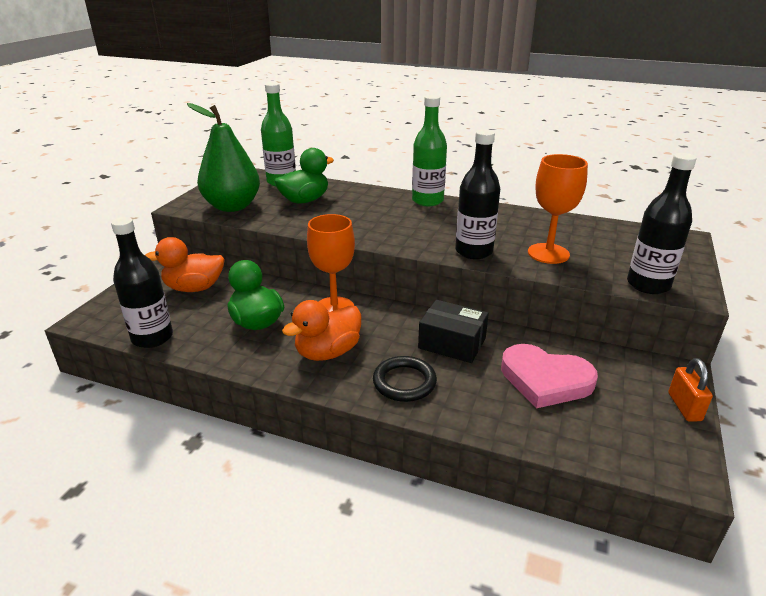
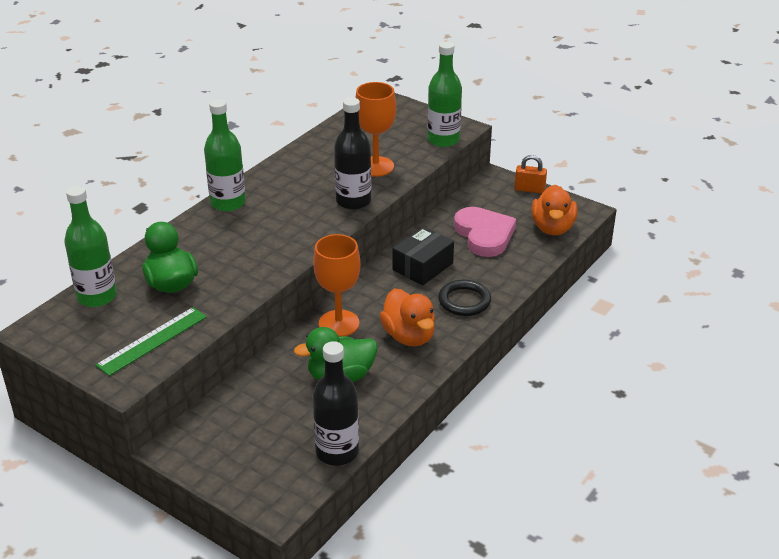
camera: 75 degrees left, 5 degrees up
orange duck [145,237,225,292] -> orange duck moved to [531,185,577,235]
green pear [187,103,260,212] -> green ruler [96,307,207,376]
pink heart [501,344,598,408] -> pink heart turned 60 degrees counterclockwise [454,207,516,257]
black bottle [627,153,697,294] -> green bottle [427,42,462,147]

